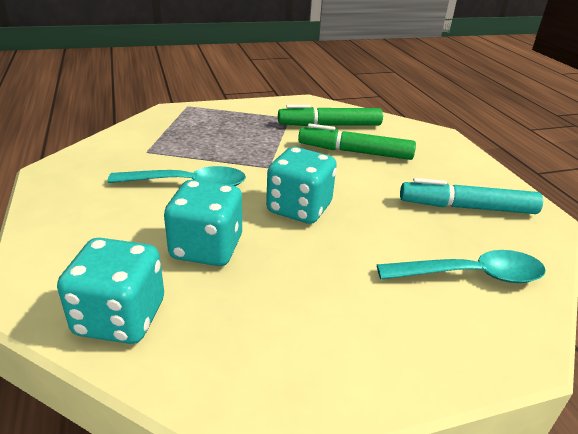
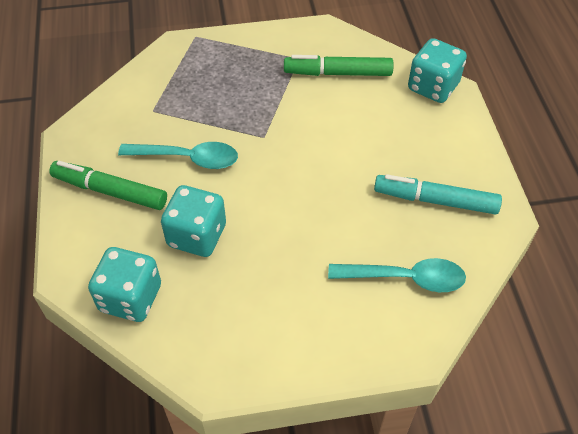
camera: 10 degrees right, 20 degrees up
turquoise dice [266,147,337,224] -> turquoise dice moved to [408,38,467,103]
green marker [298,123,416,160] -> green marker moved to [49,161,167,210]

